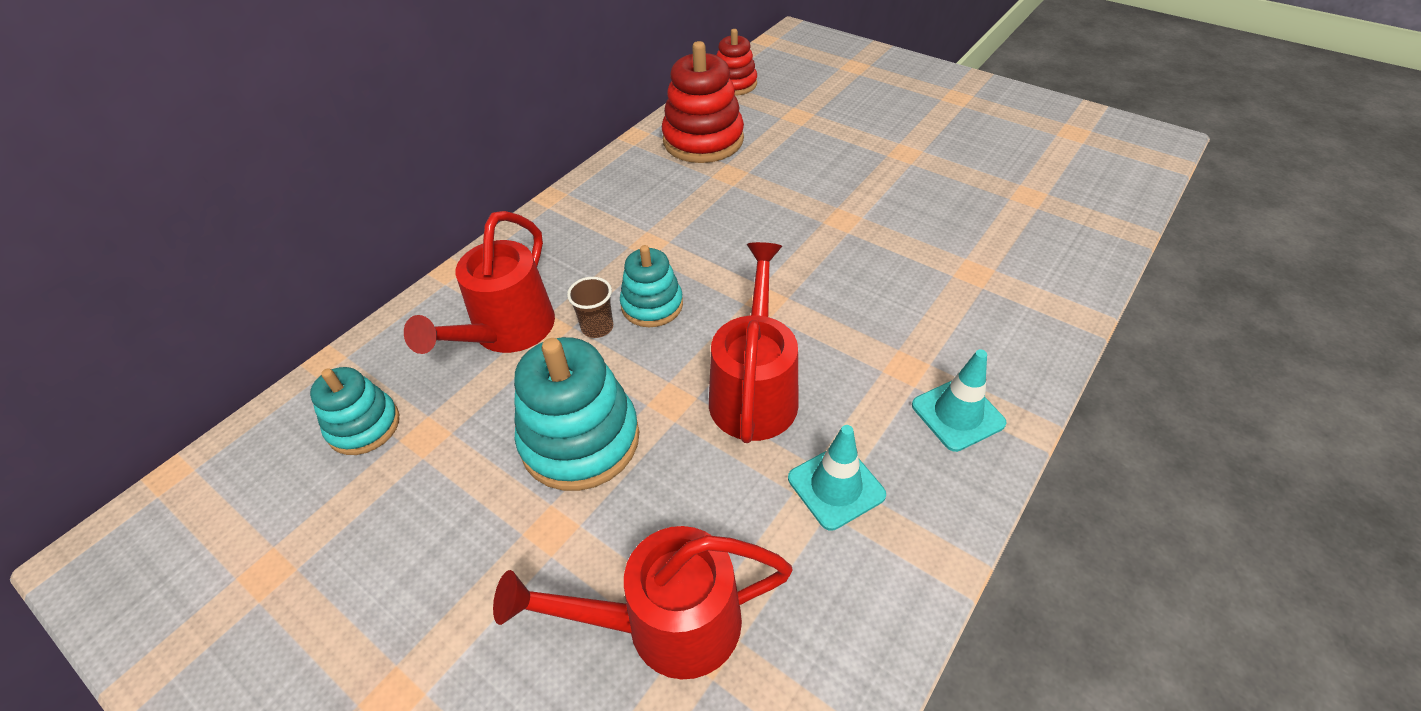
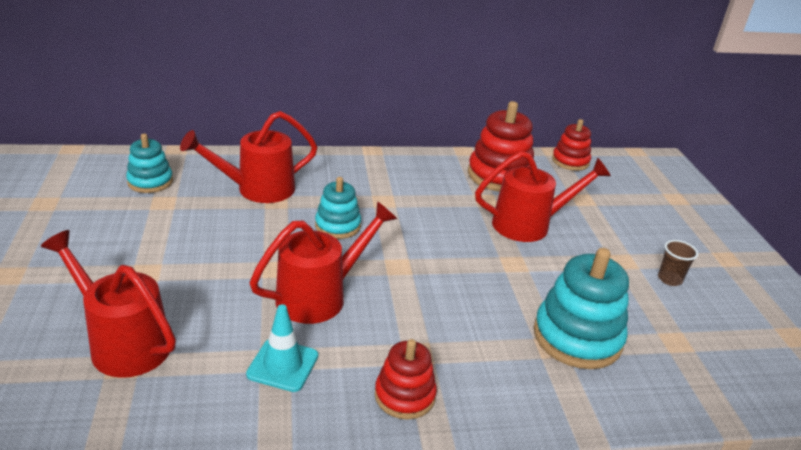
camera: 40 degrees right, 15 degrees down
turquoise stacking toy [514,337,639,491] -> turquoise stacking toy moved to [534,248,629,369]
brown cup [567,277,613,338] -> brown cup moved to [658,240,698,286]
turquoise traffic cone [912,349,1006,452] -> red stacking toy [375,339,437,420]
none -> red watering can [475,151,611,242]

